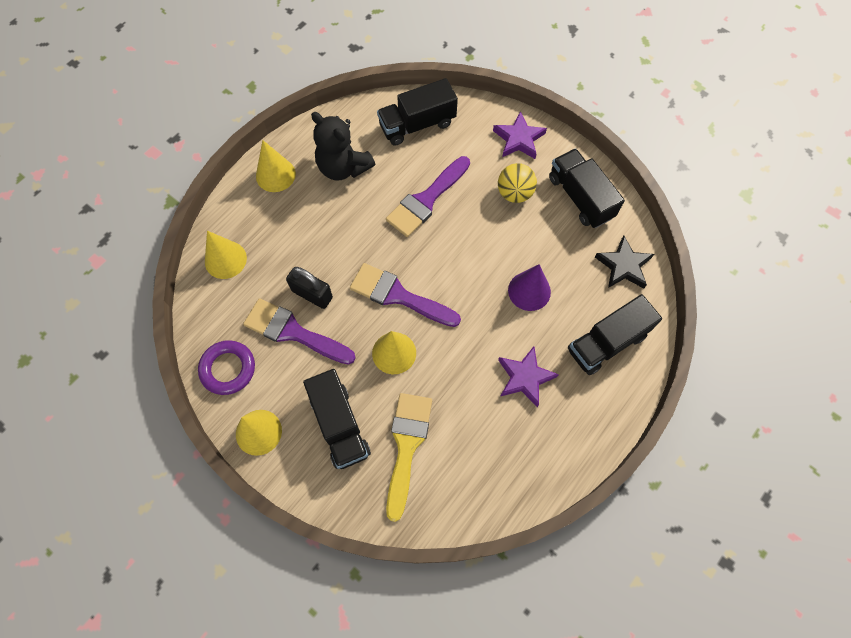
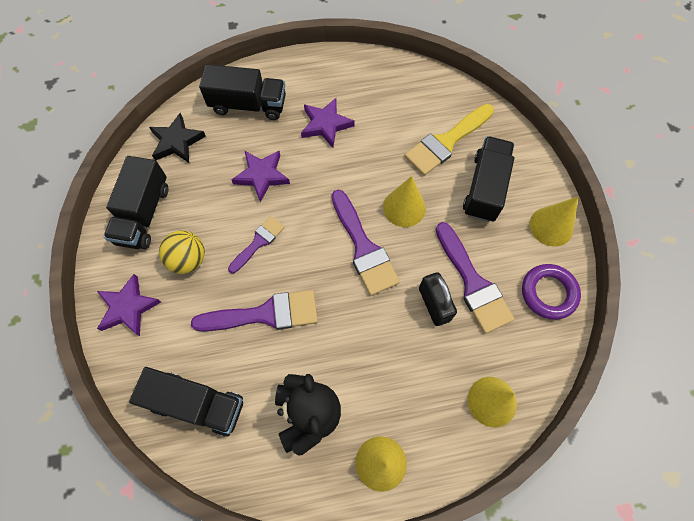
camera: 140 degrees left, 0 degrees up
purple cone [508,264,551,311] -> purple star [231,151,290,203]
none -> purple brush [228,216,285,273]

